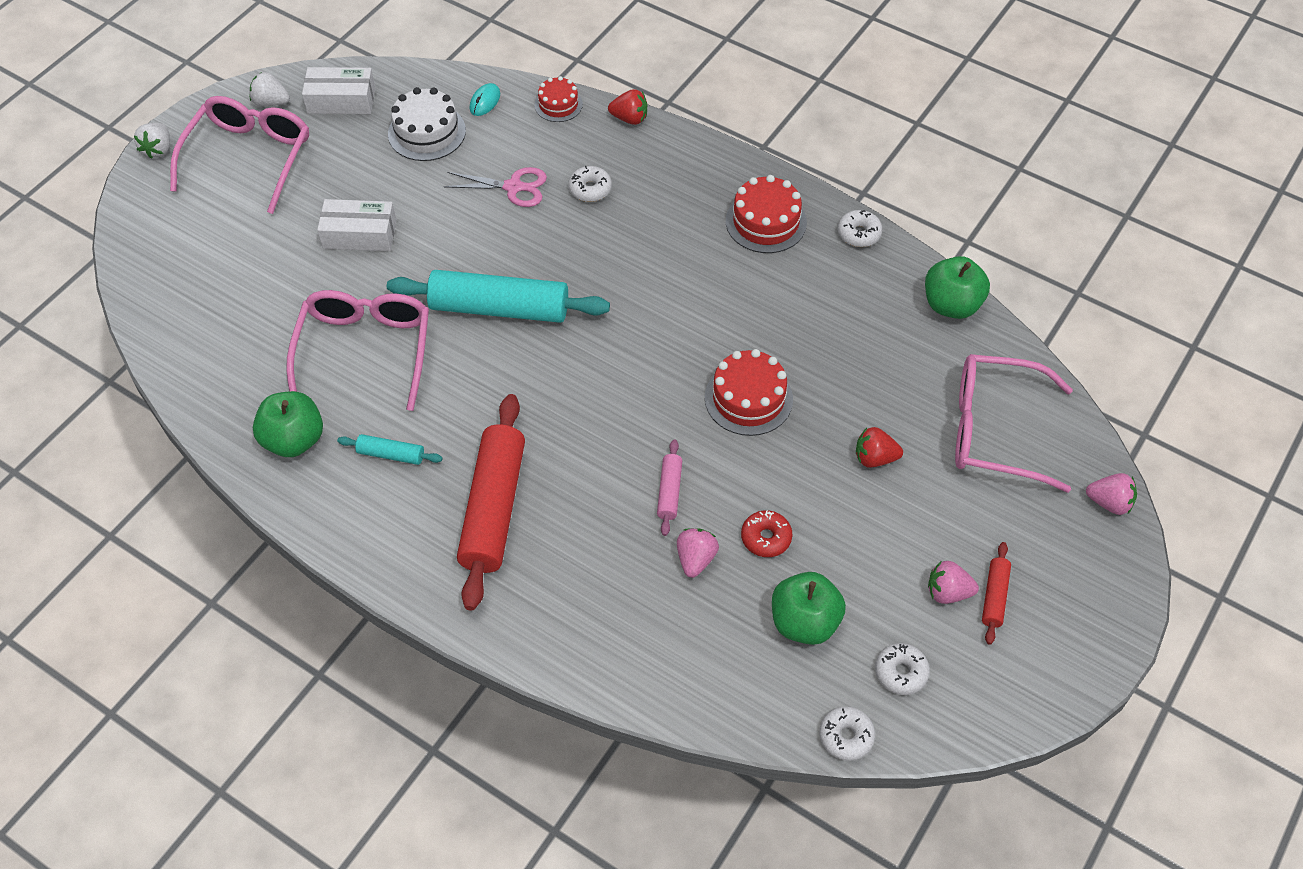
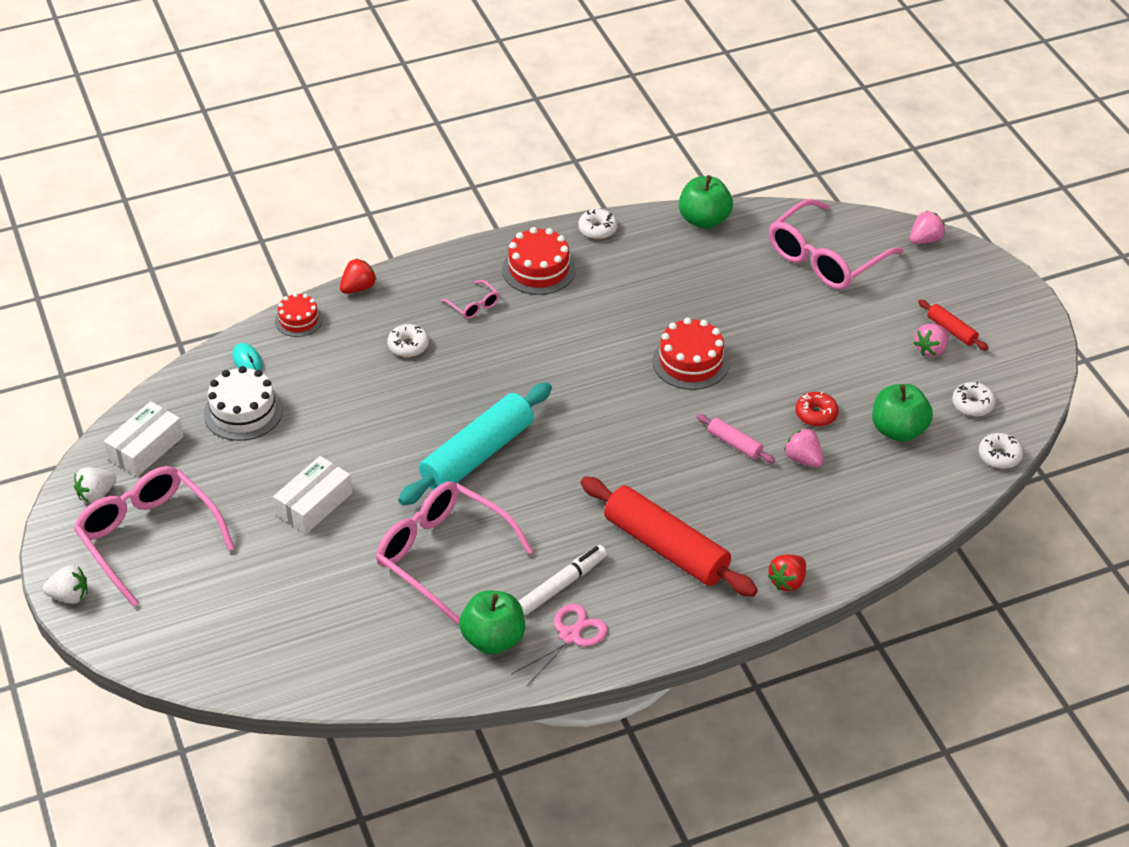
camera: 55 degrees left, 10 degrees down
white strawberry [134,123,170,159] -> white strawberry turned 45 degrees counterclockwise [42,565,87,604]
turquoise rolling pin [337,434,443,465] -> white marker [518,545,607,615]
pink scissors [443,167,547,207] -> pink scissors moved to [511,604,608,687]
red strawberry [856,427,903,468] -> red strawberry moved to [768,554,806,592]
none -> pink glasses [441,280,499,319]

